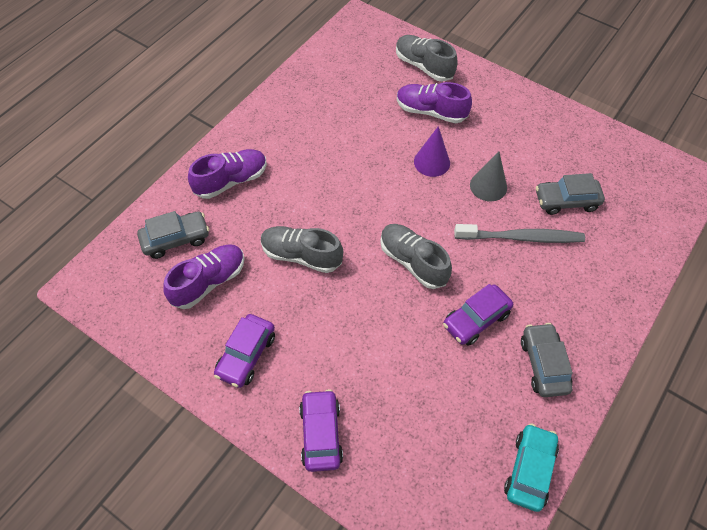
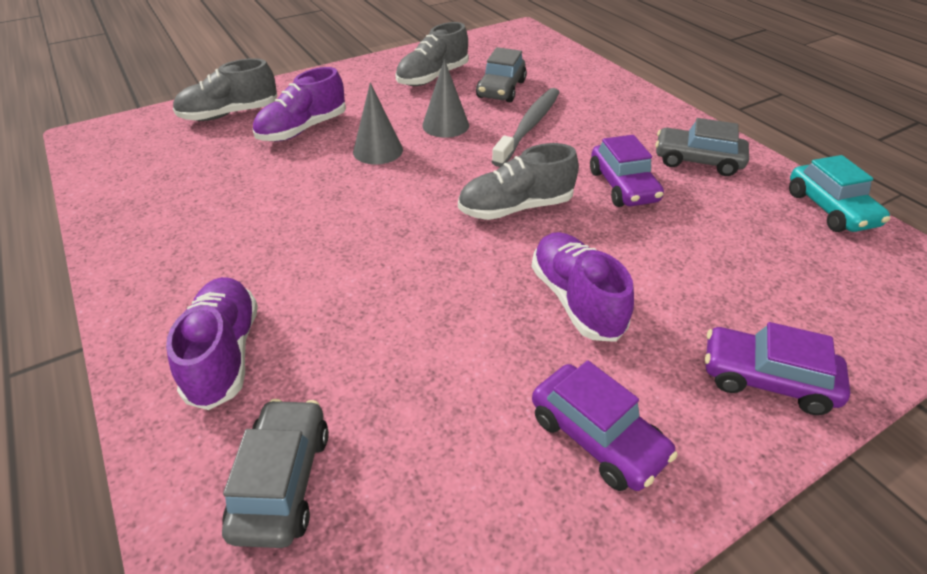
camera: 65 degrees left, 15 degrees down
purple shoe [163,244,245,309] -> purple shoe moved to [532,232,634,342]
grey shoe [261,226,343,273] -> grey shoe moved to [395,22,469,86]
purple cone [414,126,450,177] -> grey cone [353,82,403,165]
turquoise car [504,423,559,512] -> turquoise car turned 150 degrees counterclockwise [789,155,890,232]

